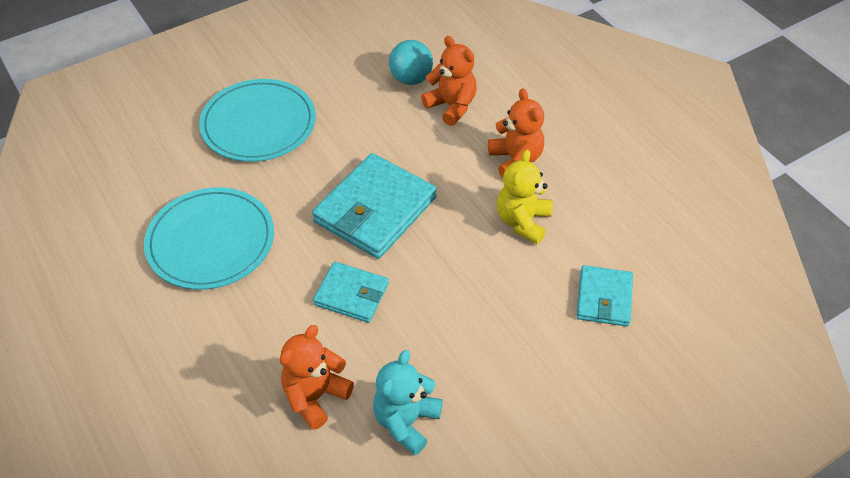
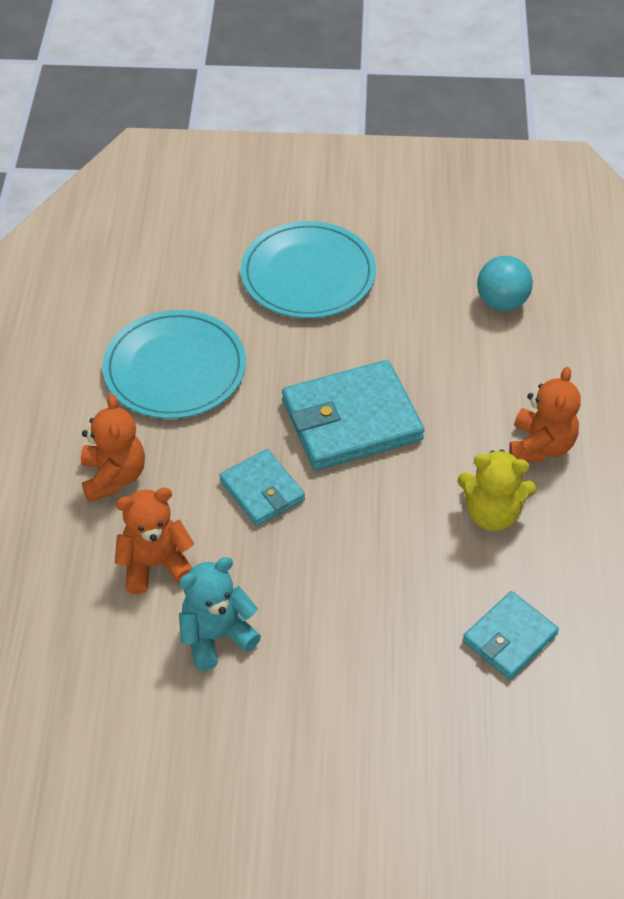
camera: 35 degrees right, 0 degrees up
orange teddy bear [421,36,477,126] -> orange teddy bear moved to [81,394,145,502]
yellow teddy bear [497,150,552,244] -> yellow teddy bear turned 135 degrees counterclockwise [457,449,536,531]

